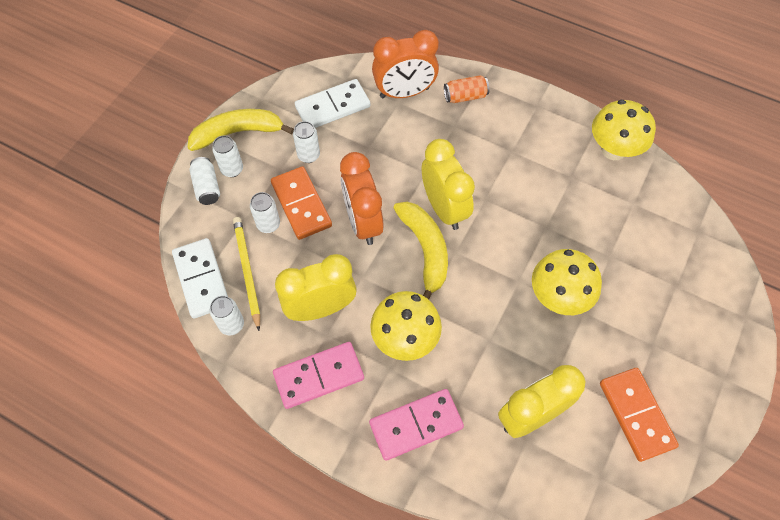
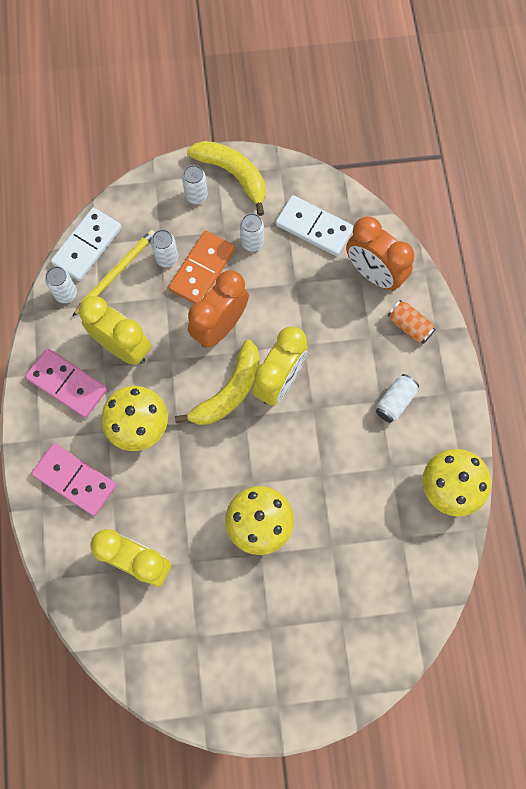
camera: 55 degrees right, 10 degrees up
white can [189,157,220,205] -> white can moved to [376,374,419,423]
orange domino [600,368,679,462] -> none

